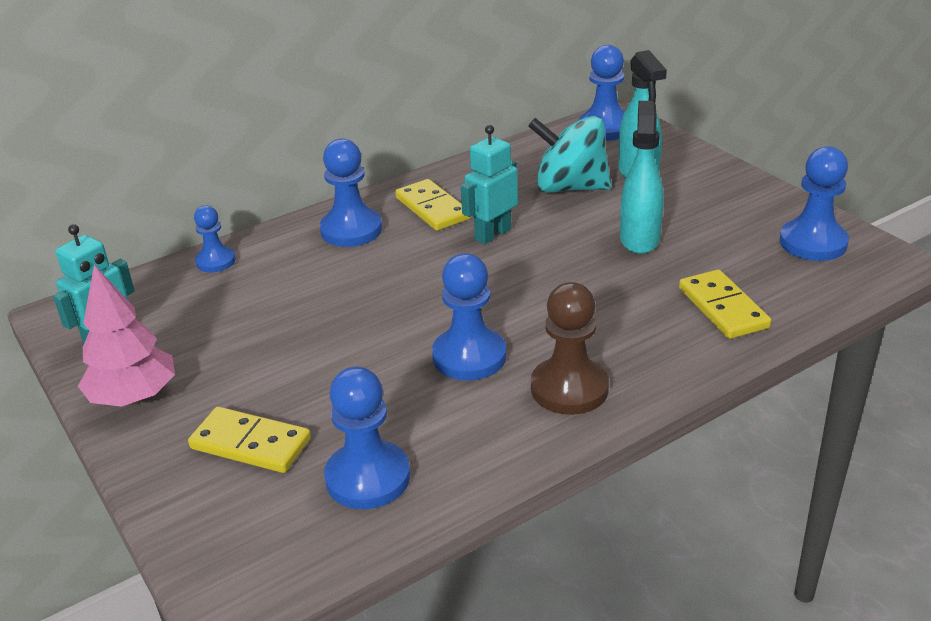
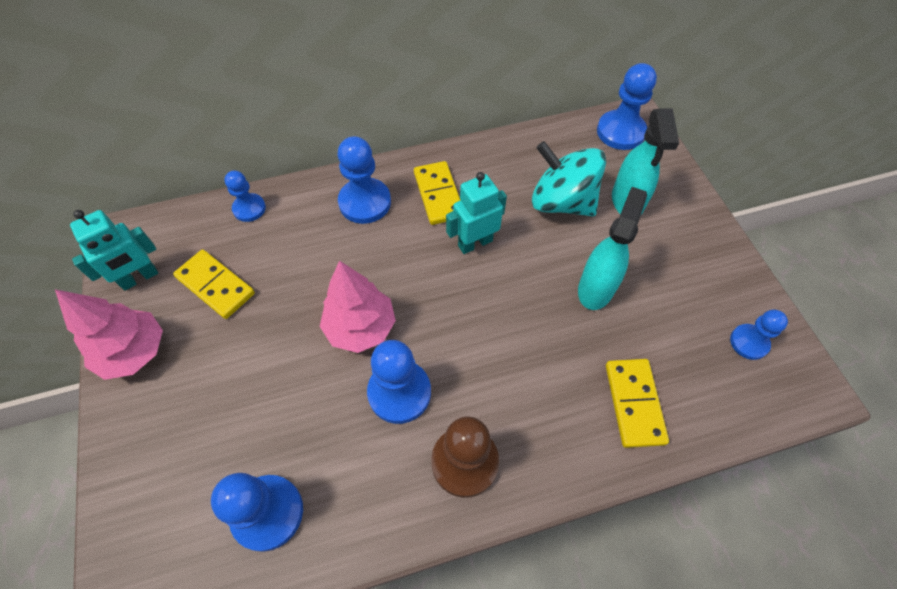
camera: 15 degrees right, 25 degrees up
yellow domino [188,407,311,473] -> yellow domino moved to [173,250,255,319]
blue pawn [779,146,849,261] -> blue pawn [730,309,788,360], size x0.61
none -> pink tree [320,261,396,353]

